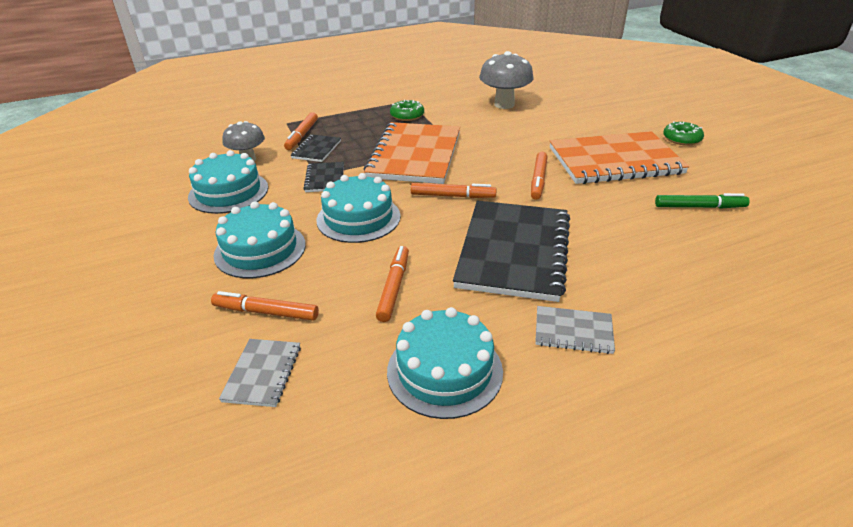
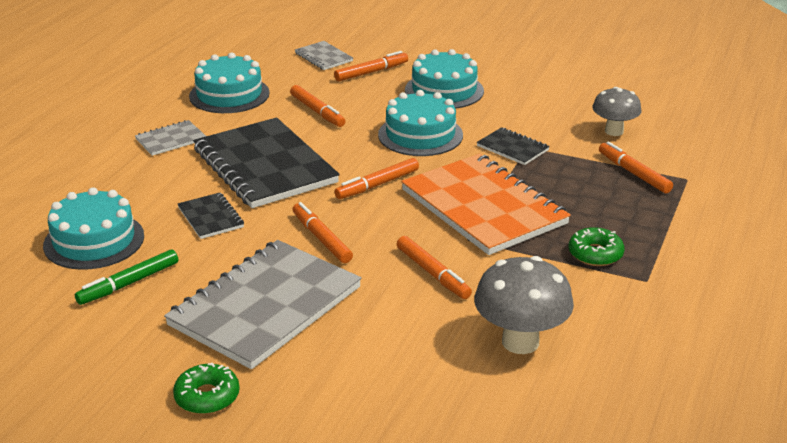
camera: 135 degrees right, 5 degrees down
turquoise cake [188,150,268,214] -> turquoise cake moved to [43,187,144,270]
black notebook [291,134,341,162] -> black notebook moved to [178,193,244,239]
orange notebook [550,131,689,184] -> grey notebook [164,240,362,369]
none -> orange marker [397,236,472,299]

